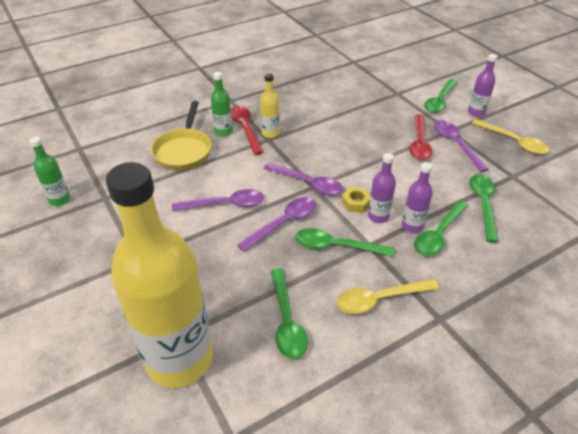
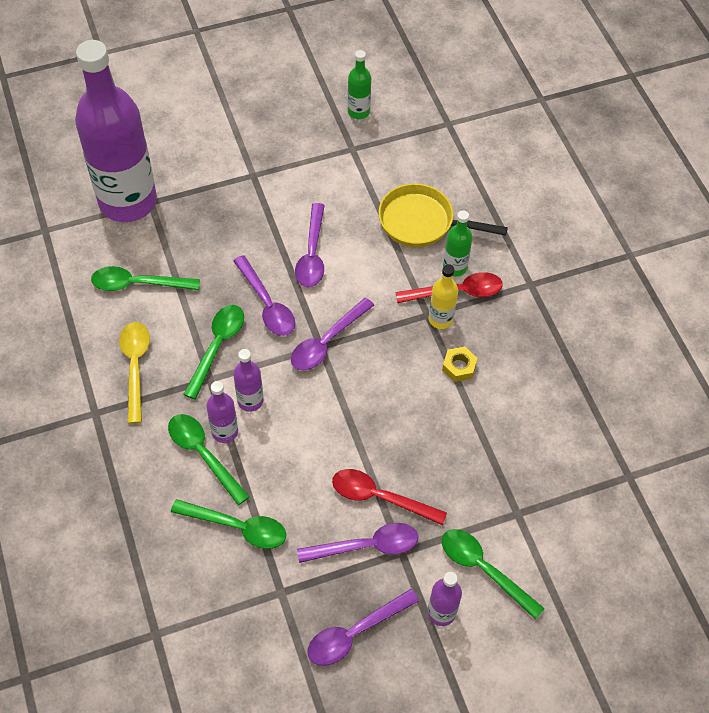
camera: 100 degrees right, 15 degrees up
yellow bottle [106,162,213,388] -> purple bottle [75,40,157,222]
yellow nut [342,187,370,213] -> yellow nut moved to [442,347,478,382]
yellow spoon [472,119,549,154] -> purple spoon [307,589,419,666]

